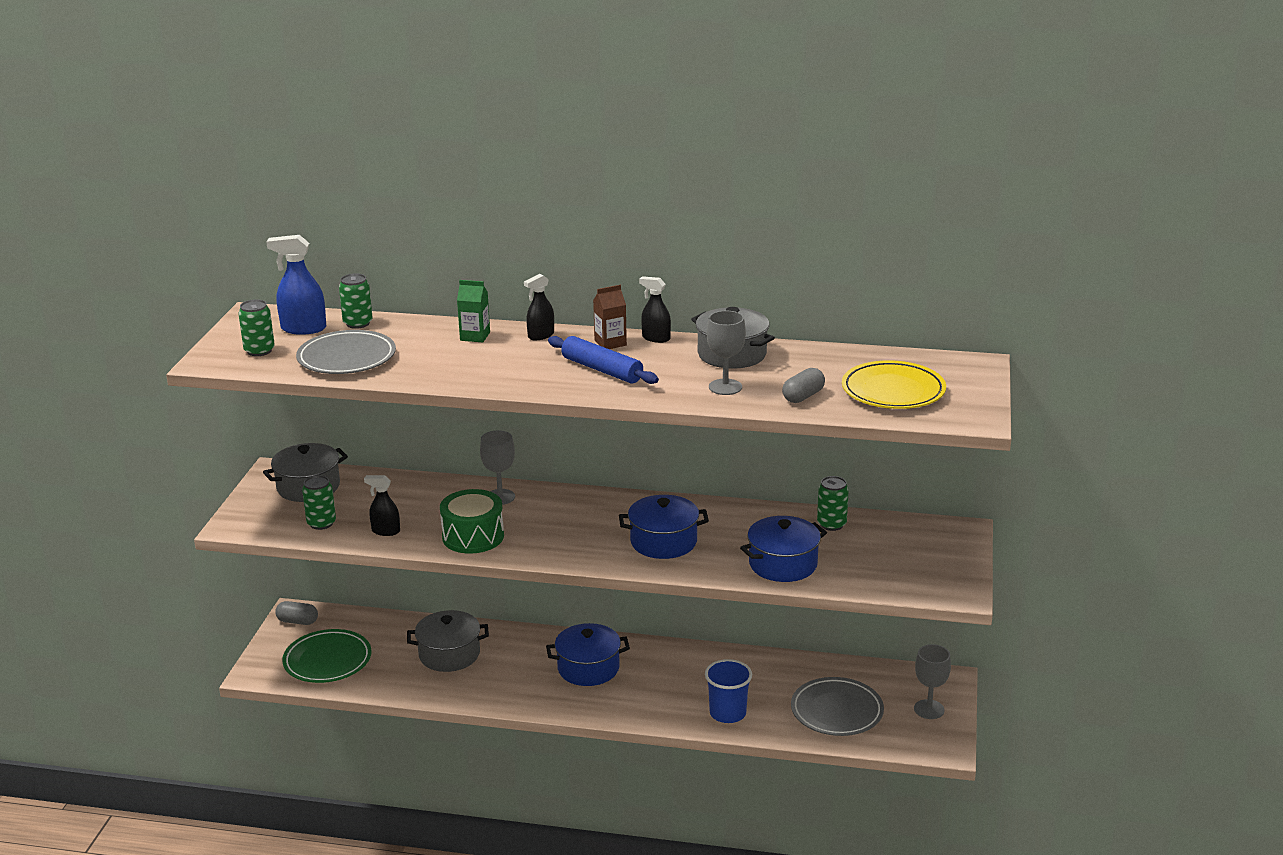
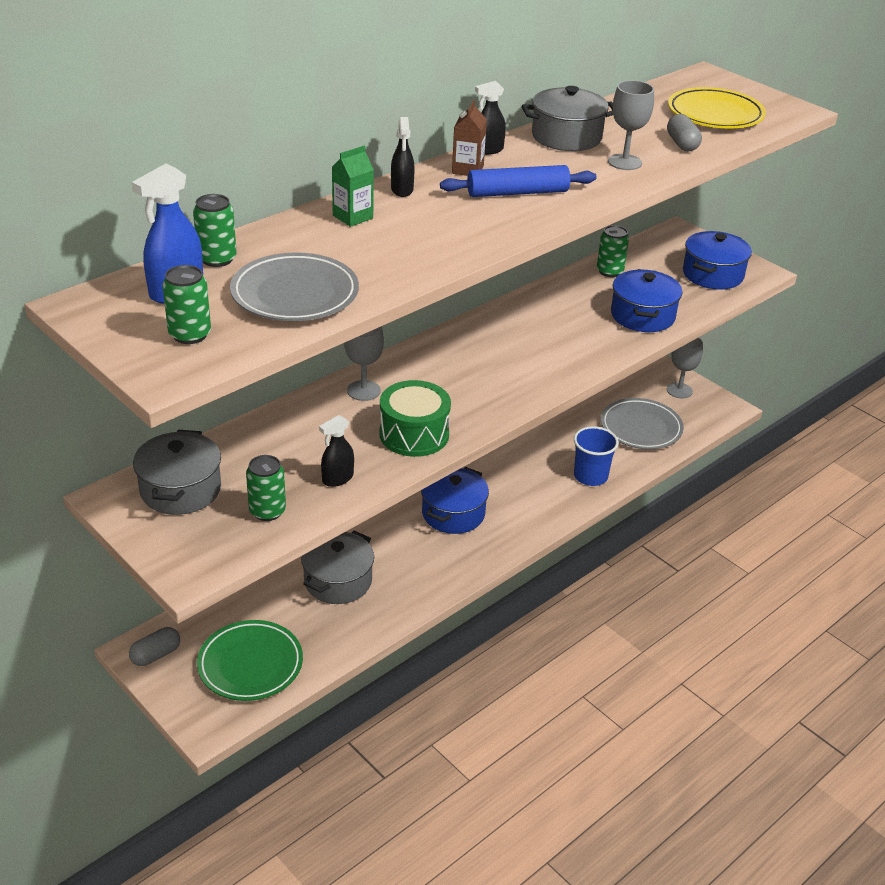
camera: 55 degrees left, 10 degrees up
blue pot [619,495,709,559] -> blue pot moved to [683,231,752,290]

